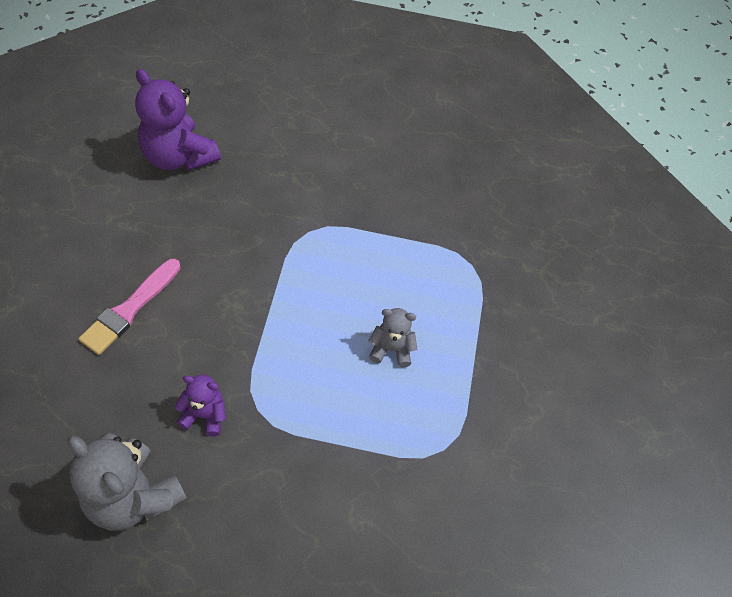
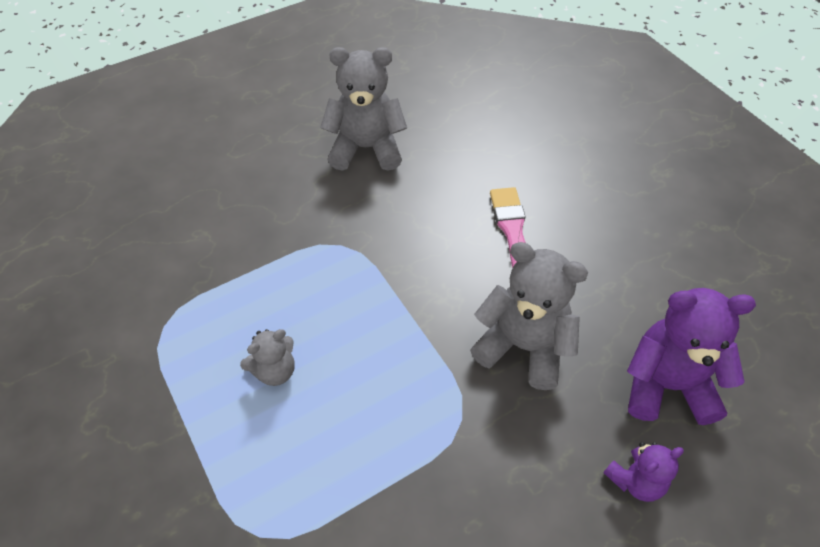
camera: 145 degrees right, 5 degrees down
purple teddy bear [175,375,226,436] -> purple teddy bear moved to [603,442,684,502]
none -> grey teddy bear [470,242,588,390]

